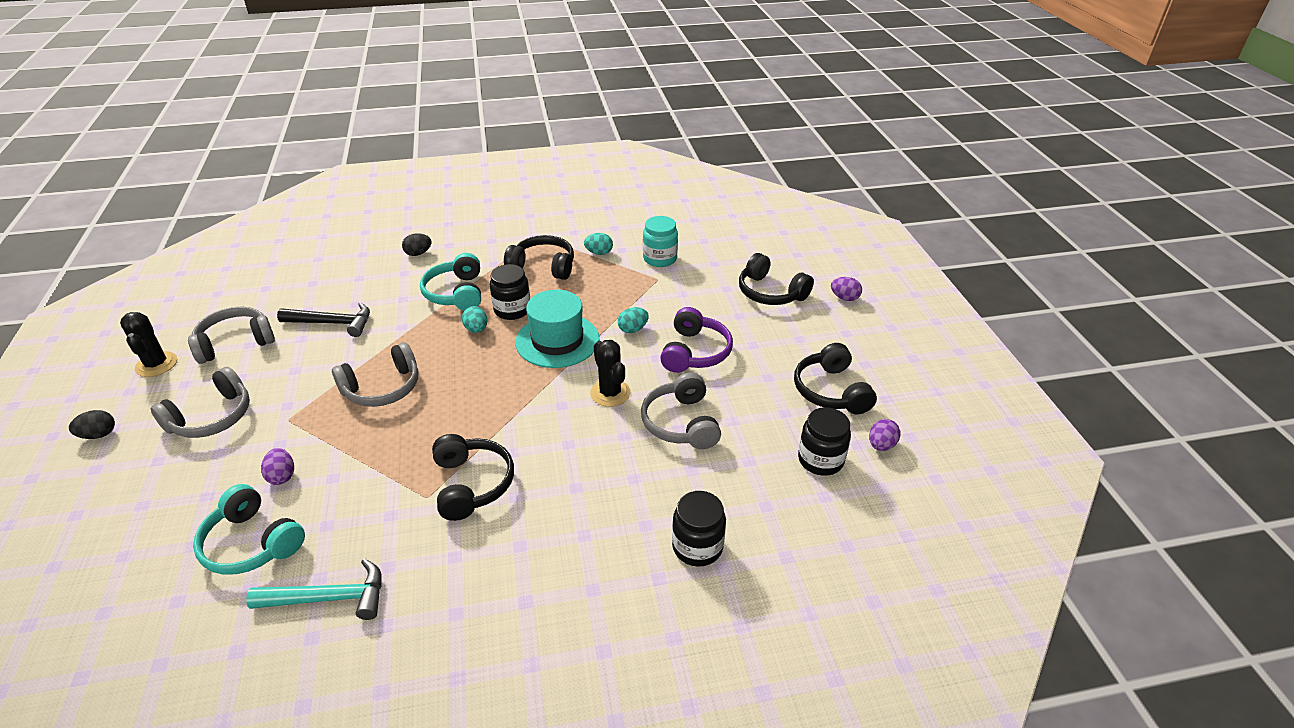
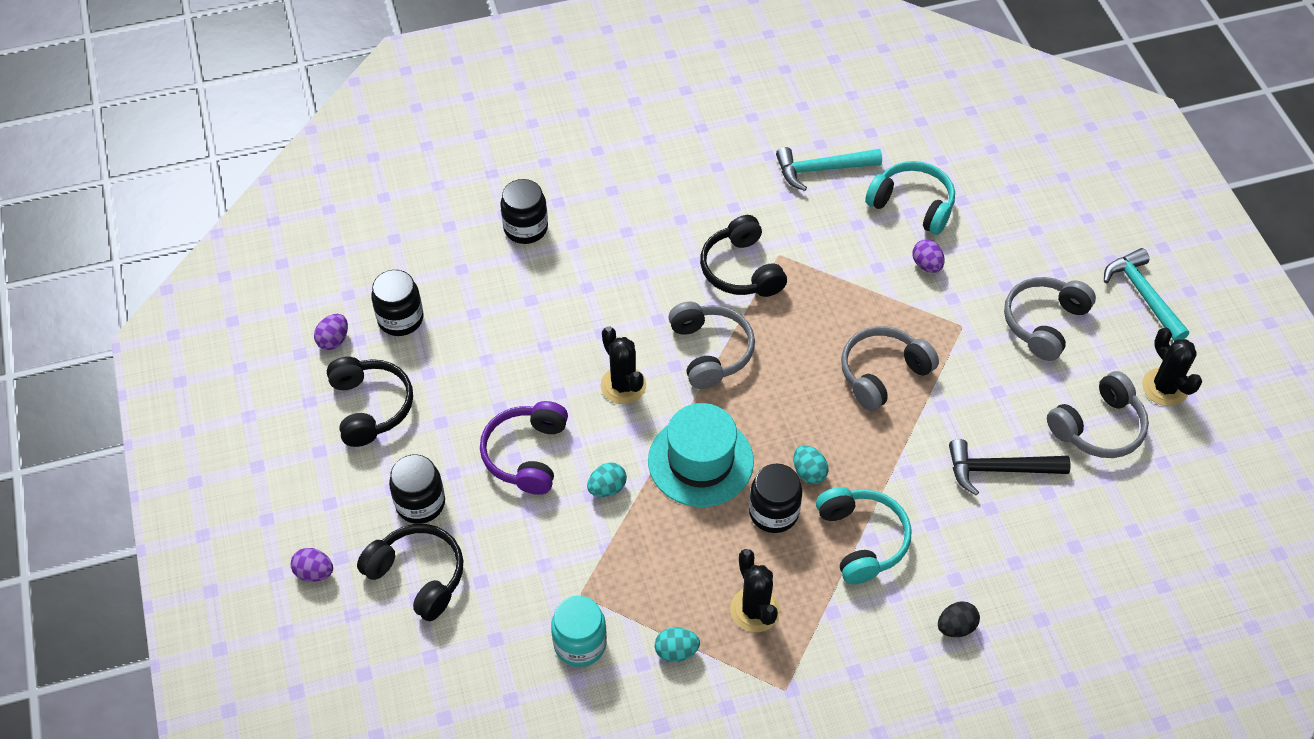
camera: 175 degrees right, 15 degrees up
black egg [69,410,115,439] -> turquoise hammer [1104,248,1189,341]
black headphones [504,235,574,280] -> black cactus [730,549,780,632]
grey headphones [641,372,721,449] -> grey headphones moved to [668,302,755,389]
none -> black jar [389,454,445,524]

